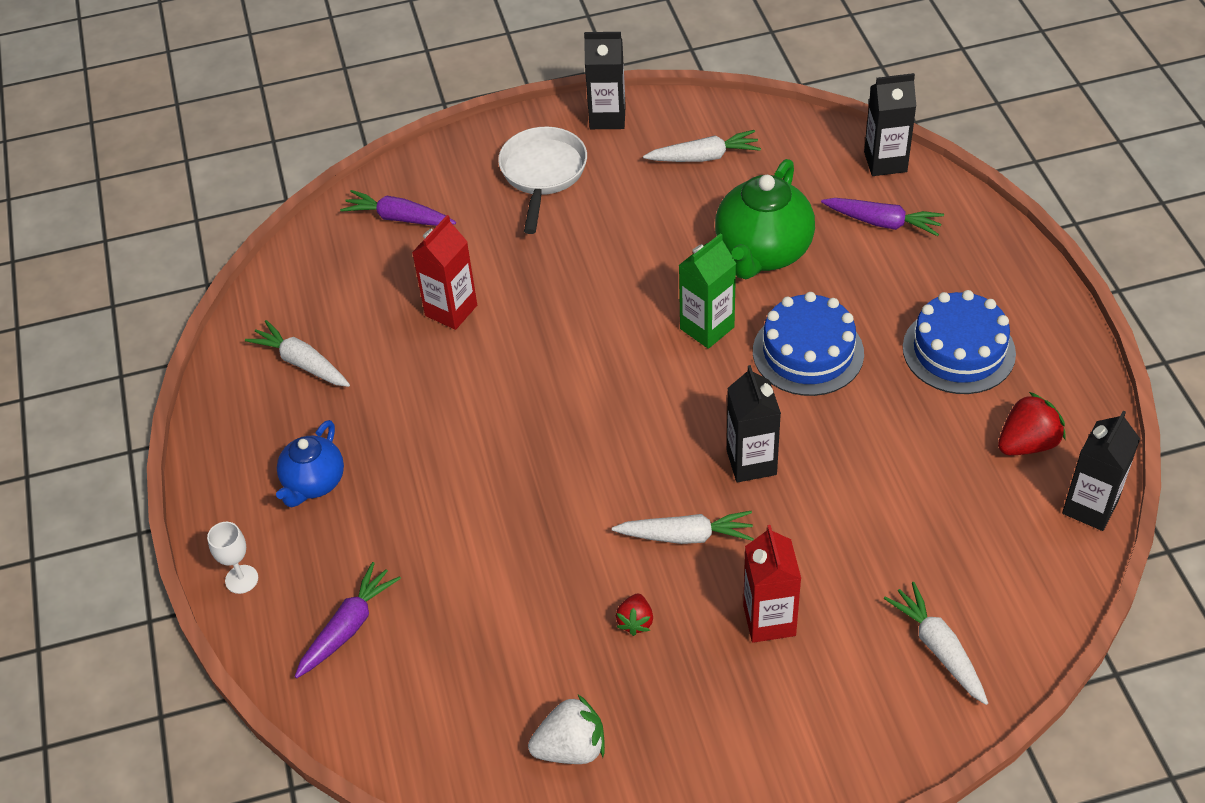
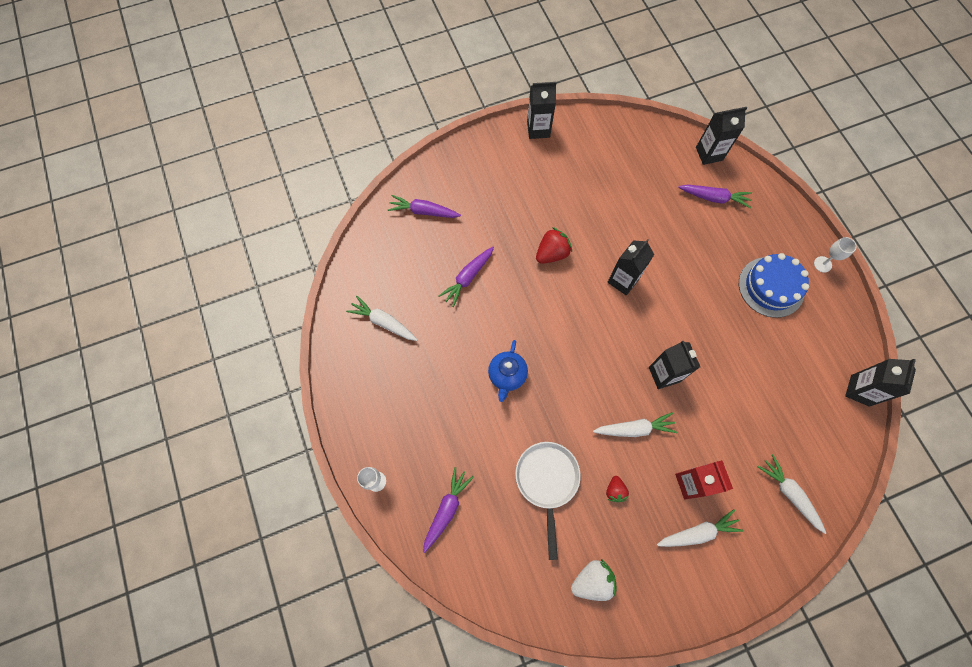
camera: 10 degrees left, 20 degrees up
blue teapot [276,420,344,507] -> blue teapot moved to [488,340,528,402]
red carton [412,215,477,330] -> purple carrot [439,247,494,307]
white pan [498,127,587,234] -> white pan moved to [515,442,581,560]
white carrot [643,130,761,162] -> white carrot moved to [657,509,743,547]
green carton [679,233,736,349] -> black carton [608,239,654,296]
green teapot [715,159,815,279] -> none
blue cake [753,292,864,396] -> none
red strawberry [998,392,1066,455] -> red strawberry moved to [536,227,572,264]
none -> white goblet [814,237,857,273]

